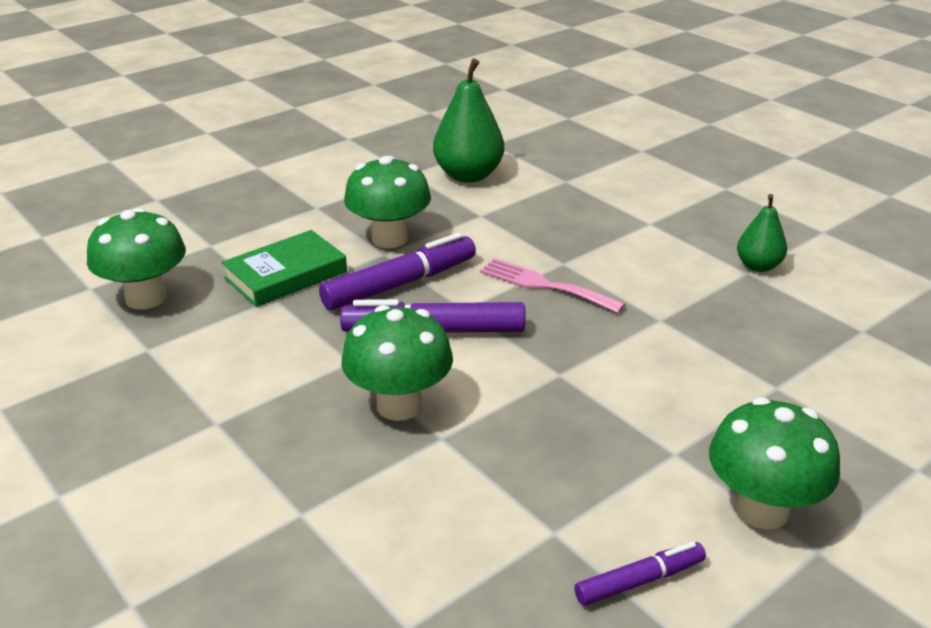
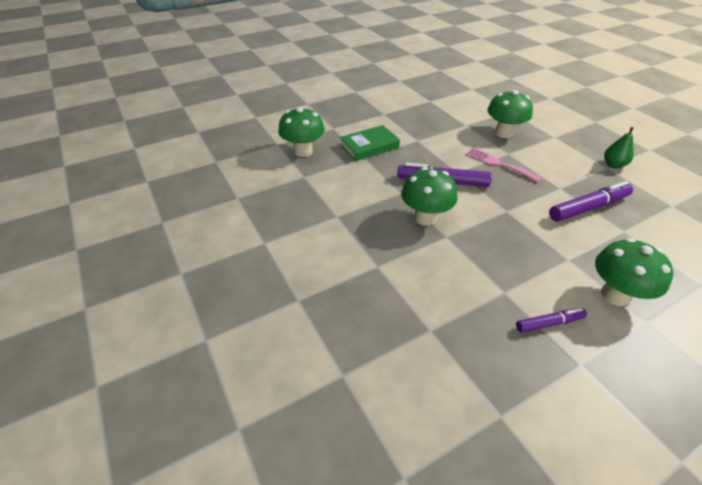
camera: 10 degrees right, 10 degrees up
purple marker [319,233,476,310] -> purple marker moved to [549,181,633,222]
green mushroom [344,156,431,248] -> green mushroom moved to [487,90,533,138]
green pear [433,58,504,183] -> none

